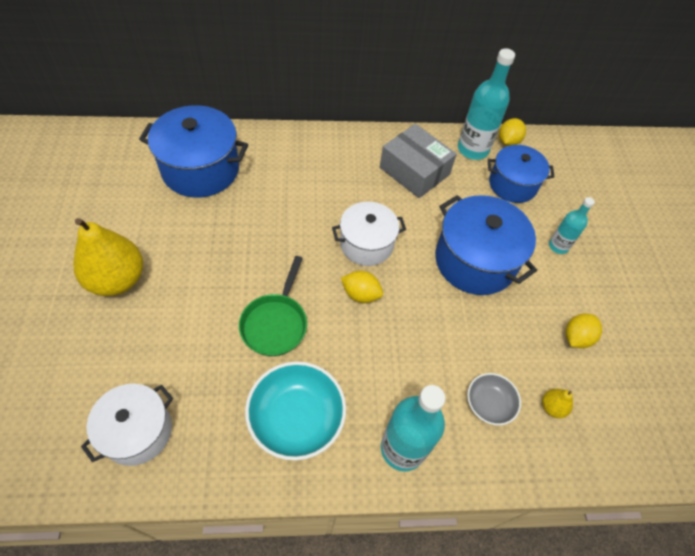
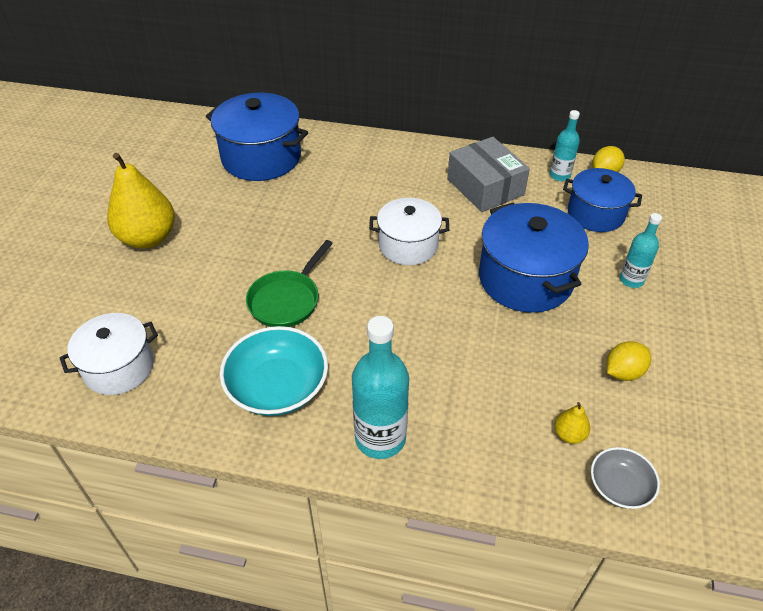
camera: 20 degrees right, 10 degrees down
yellow lemon [341,271,383,303] -> none
turquoise bottle [458,48,515,160] -> turquoise bottle [550,110,580,181], size x0.58
grey bowl [467,373,521,425] -> grey bowl moved to [591,447,660,509]

